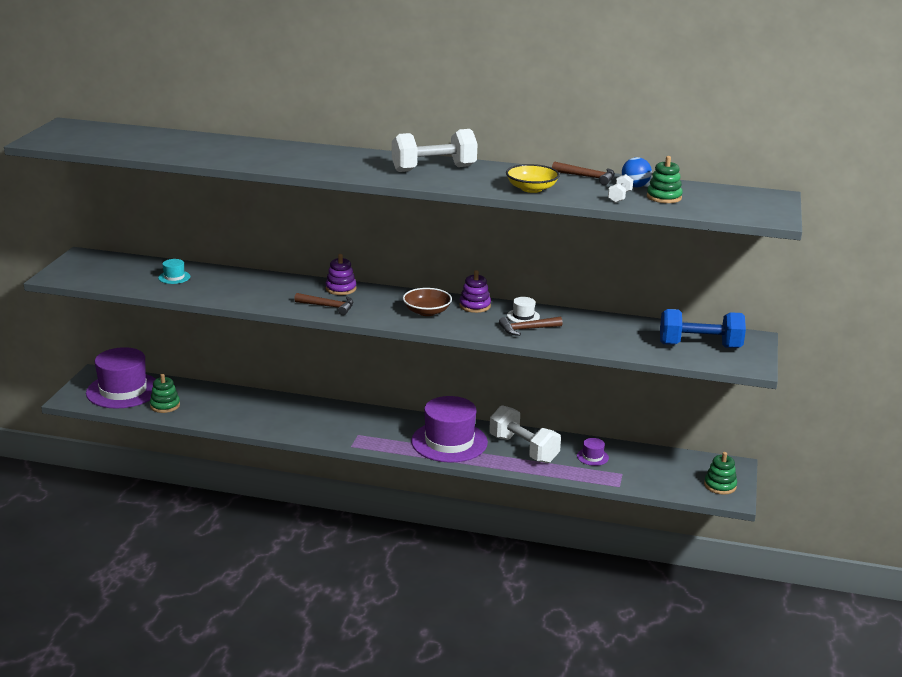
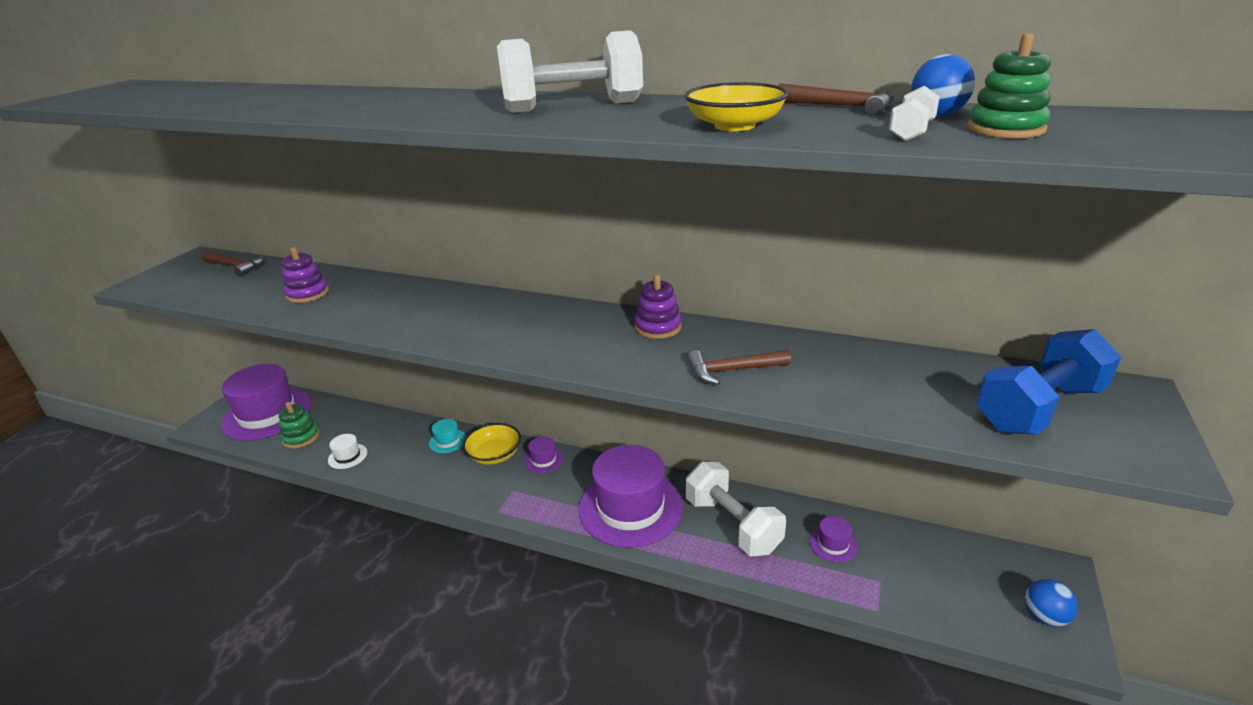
camera: 10 degrees right, 5 degrees up
turquoise hat [158,259,190,284] -> turquoise hat moved to [429,419,466,453]
brown hammer [294,293,354,315] -> brown hammer moved to [202,251,265,277]
purple stacking toy [326,254,356,295] -> purple stacking toy moved to [282,247,329,303]
brown bowl [403,288,452,316] -> none
white hat [507,297,540,323] -> white hat moved to [328,434,367,469]
blue dumbbell [660,309,746,348] -> blue dumbbell turned 45 degrees counterclockwise [976,329,1121,435]
green stacking toy [704,452,737,495] -> blue ball [1025,579,1078,627]
none -> yellow bowl [463,423,521,465]
none -> purple hat [524,436,563,473]

